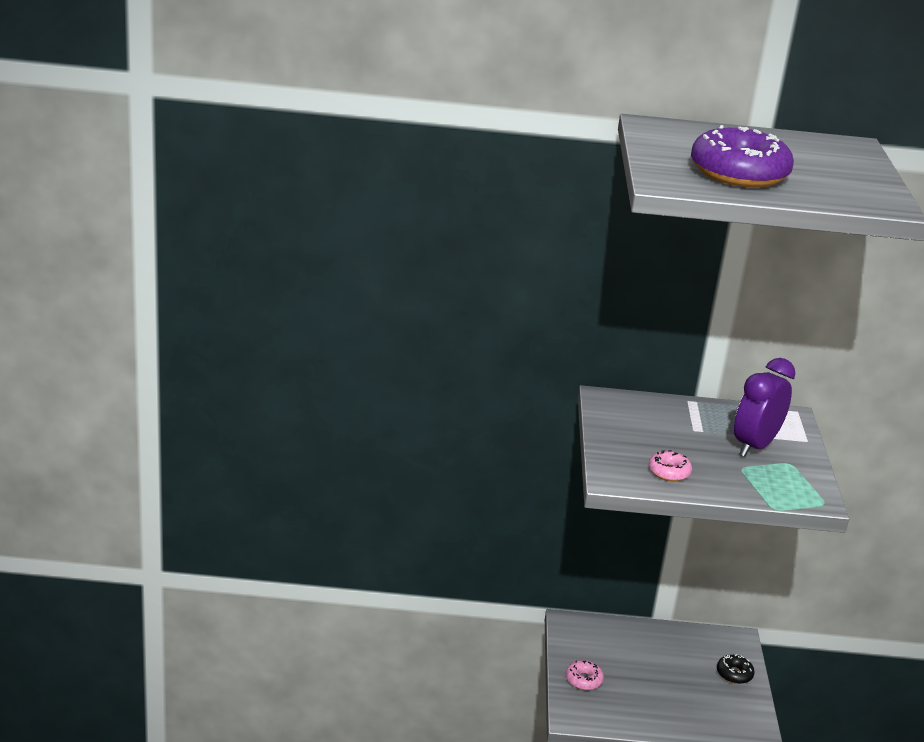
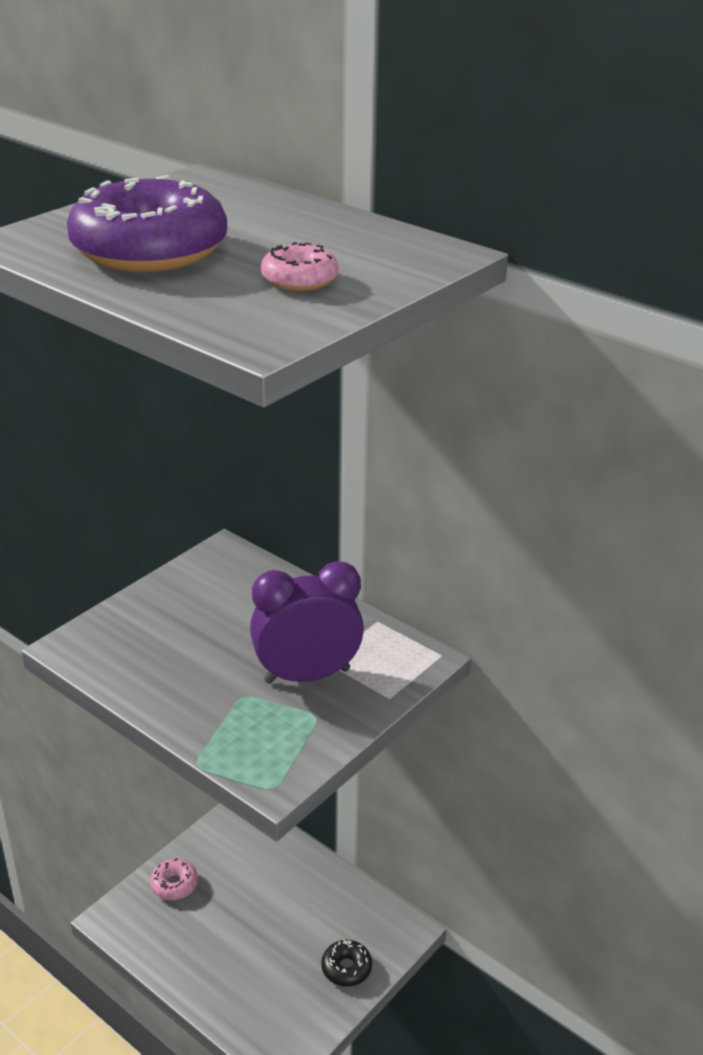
camera: 40 degrees right, 5 degrees up
pink donut [649,450,692,481] -> pink donut moved to [261,242,339,291]

